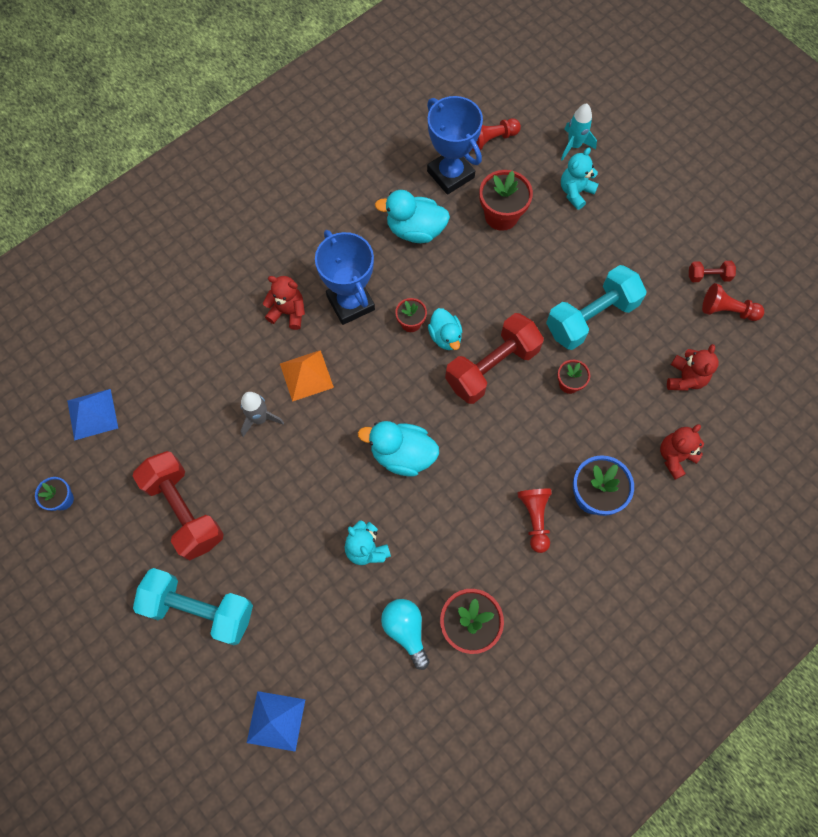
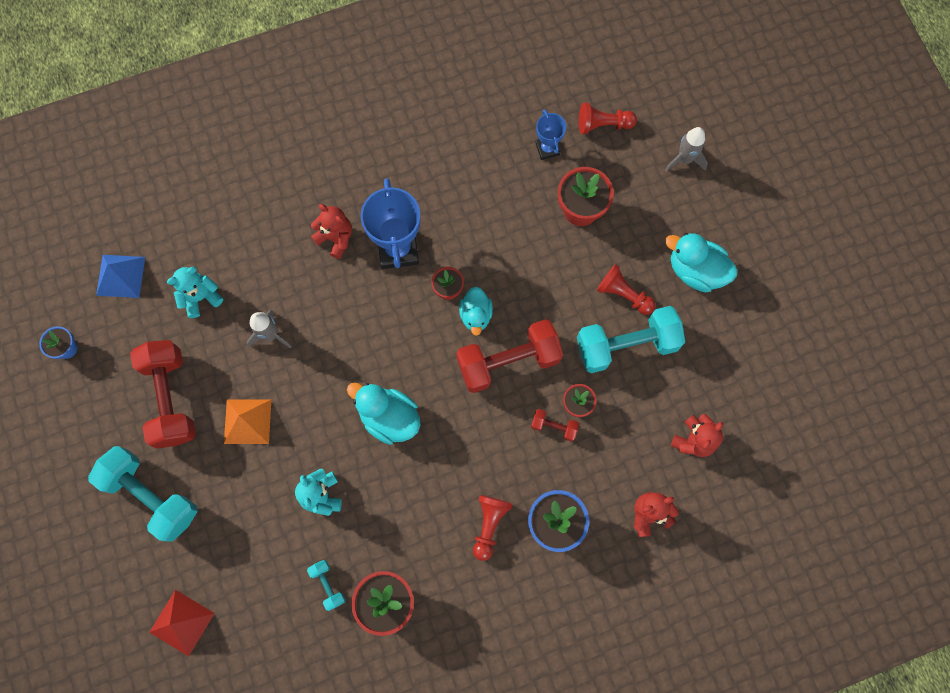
camera: 20 degrees right, 5 degrees up
blue pyramid [247,691,306,752] -> red pyramid [149,590,215,656]
orange pyramid [280,350,334,402] -> orange pyramid moved to [224,399,271,444]
turquoise duck [375,190,450,243] -> turquoise duck moved to [665,233,737,292]
turquoise light bulb [381,599,429,670] -> turquoise dumbbell [307,560,346,611]
blue trophy [427,96,483,195] -> blue trophy [536,109,566,160], size x0.54
turquoise rocket [561,103,597,161] -> grey rocket [665,127,708,171]
turquoise teddy bear [561,148,599,210] -> turquoise teddy bear moved to [167,267,223,318]
red dumbbell [689,261,736,282] -> red dumbbell moved to [531,409,579,442]
red pawn [702,283,764,321] -> red pawn moved to [597,264,656,315]

